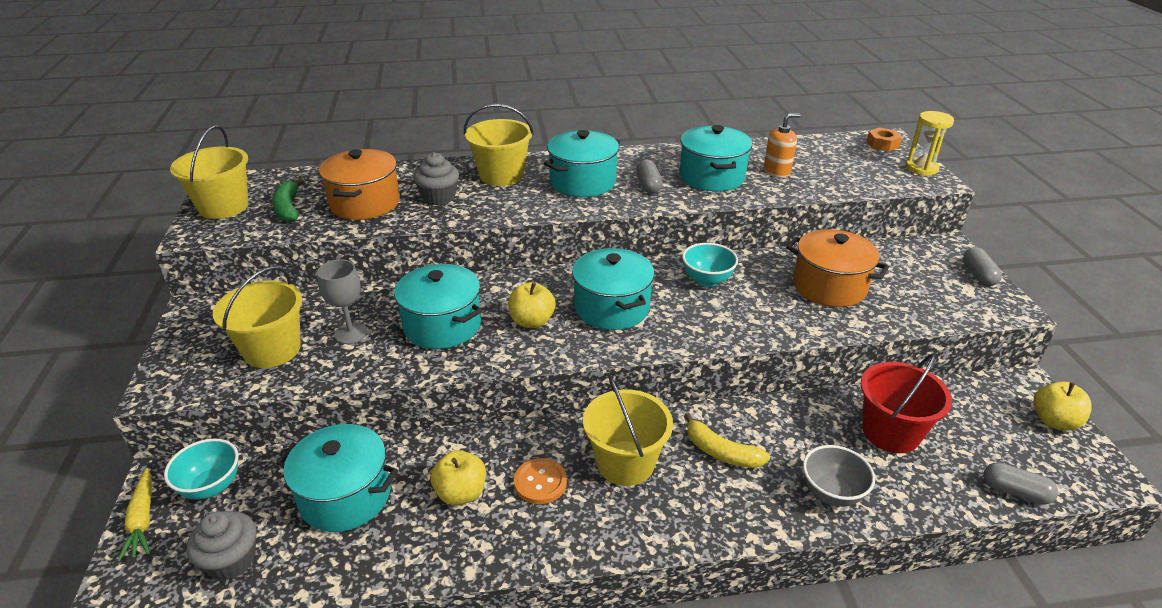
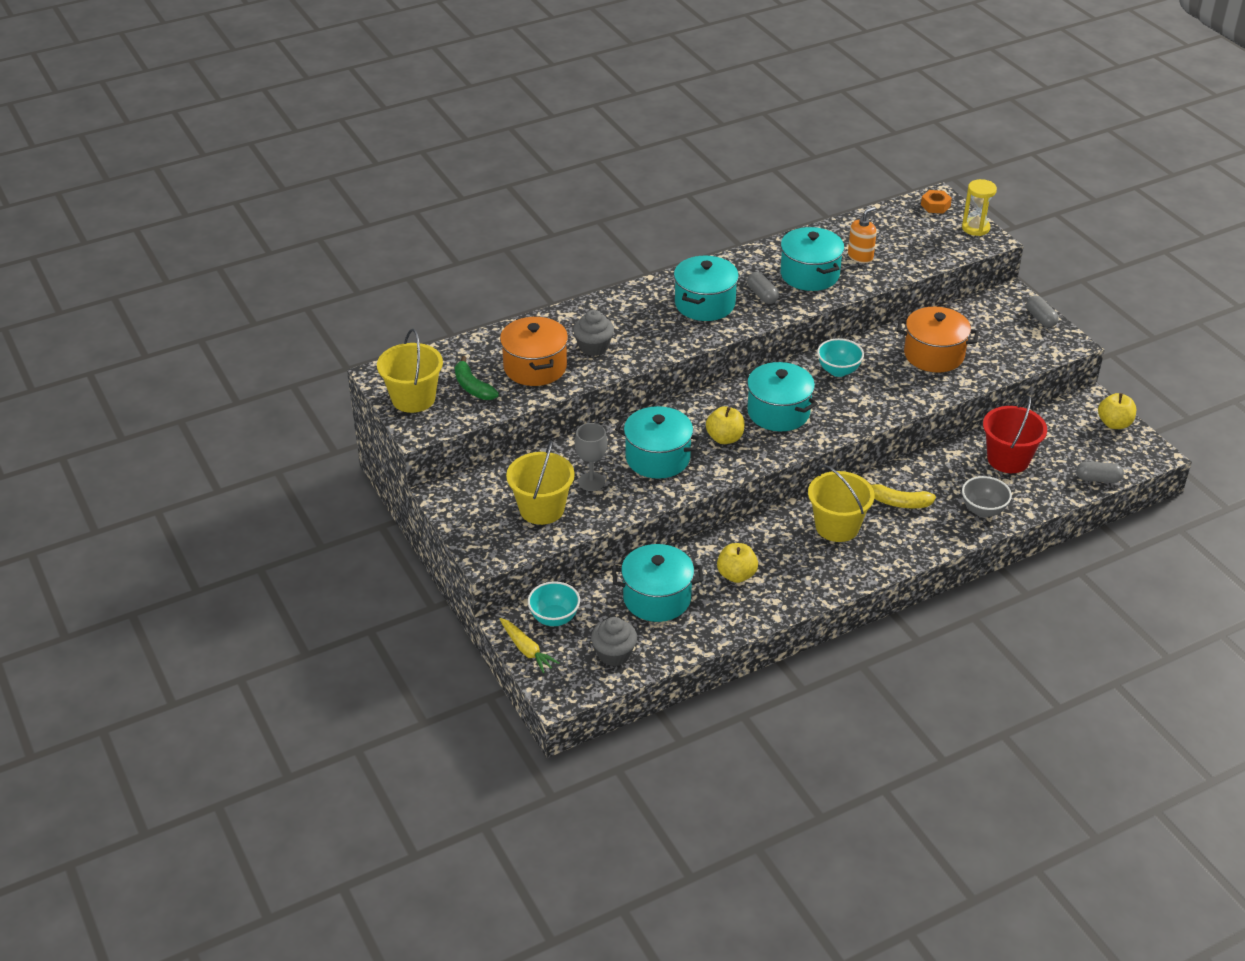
camera: 20 degrees left, 5 degrees up
yellow bucket [464,104,534,186] -> none
orange button [514,458,567,504] -> none

